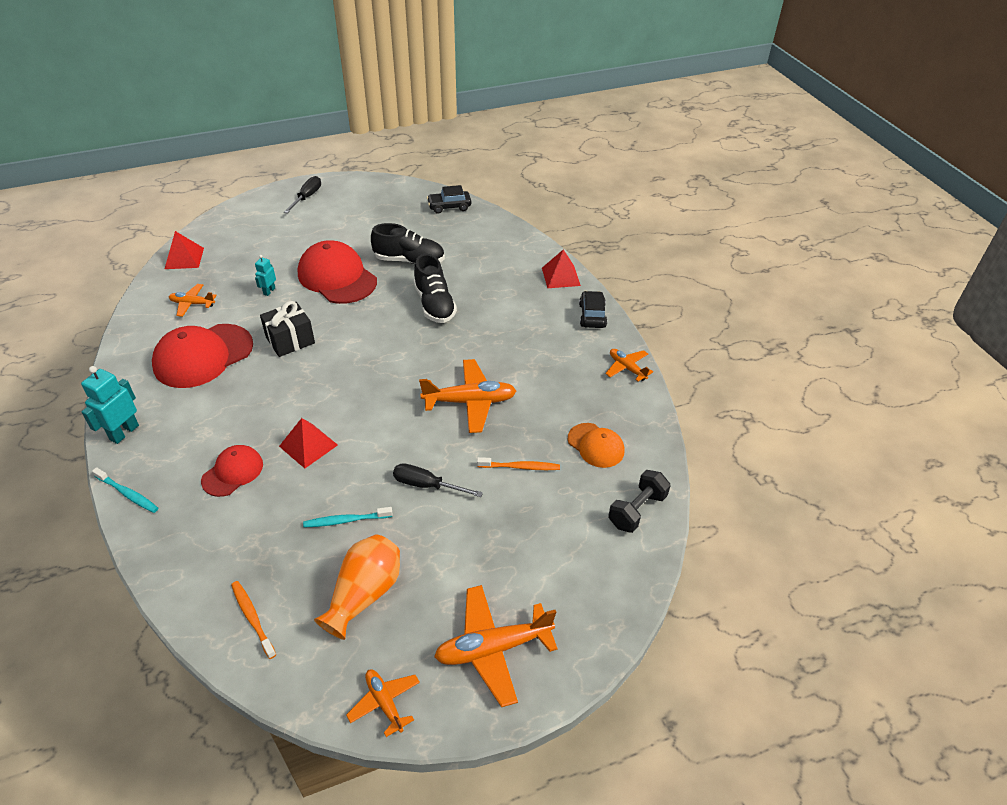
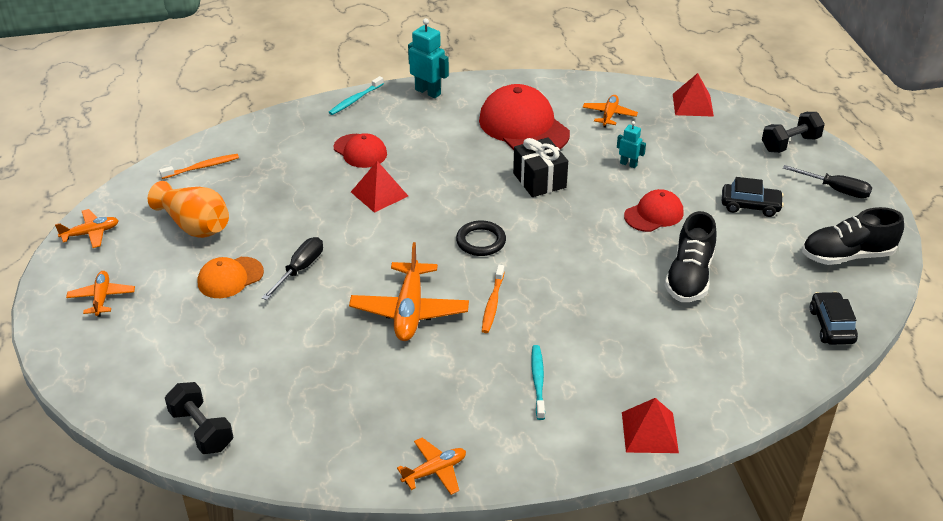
camera: 100 degrees right, 5 degrees down
red cap [298,240,377,304] -> red cap [624,189,684,232], size x0.56
turquoise toothbrush [303,507,393,528] -> turquoise toothbrush moved to [531,345,545,420]
black shoe [414,254,457,323] -> black shoe moved to [802,207,904,265]
orange plane [434,585,558,707] -> orange plane [66,271,135,317], size x0.57
orange toothbrush [477,457,560,470] -> orange toothbrush moved to [482,265,505,333]
orange cap [567,423,625,468] -> orange cap moved to [198,257,264,298]
black car [579,291,607,328] -> black car moved to [722,177,784,217]
none -> black ring [456,221,506,256]
none -> black dumbbell [762,112,825,153]

